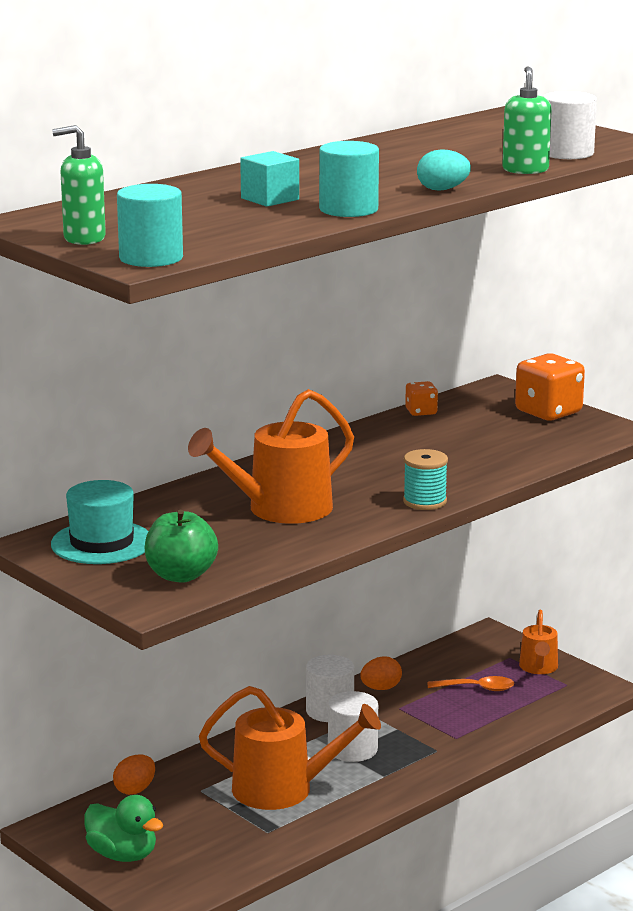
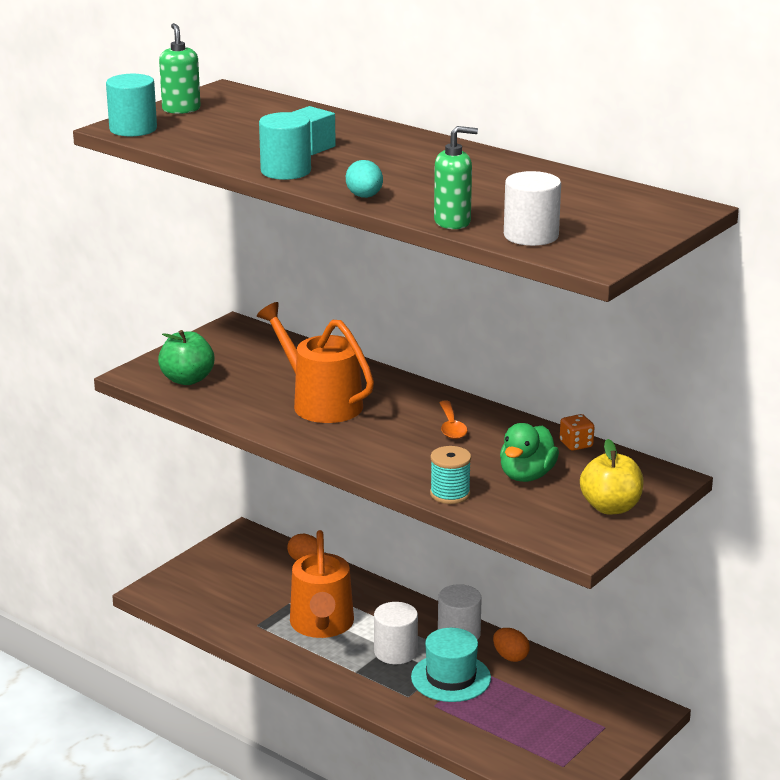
camera: 80 degrees right, 5 degrees up
turquoise hat [51,480,148,564] -> turquoise hat moved to [411,628,491,702]
green duck [84,795,163,862] -> green duck moved to [500,423,559,482]
turquoise spool [403,449,448,510] -> turquoise spool moved to [430,446,471,504]
orange spoon [428,676,515,691] -> orange spoon moved to [439,400,467,439]
orange dice [515,353,585,420] -> yellow apple [580,439,644,515]
orange watering can [519,610,558,674] -> none

